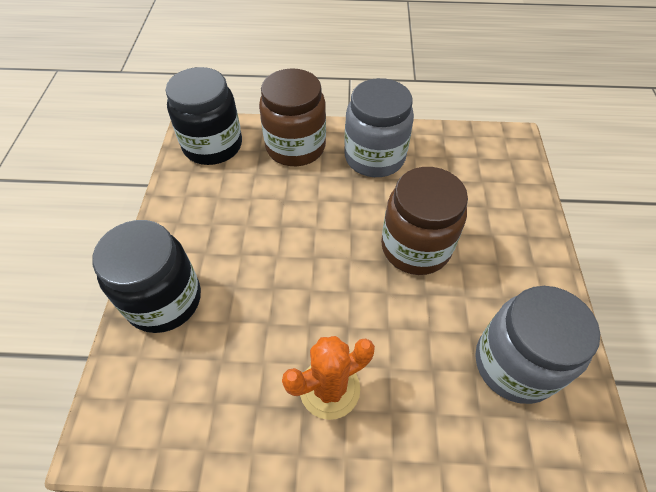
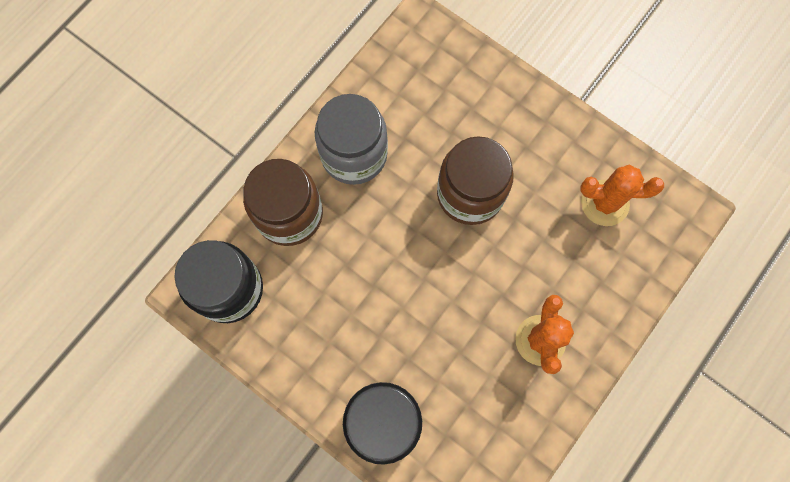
camera: 55 degrees left, 20 degrees up
grey jar [476,286,600,404] -> orange cactus [580,164,664,226]

